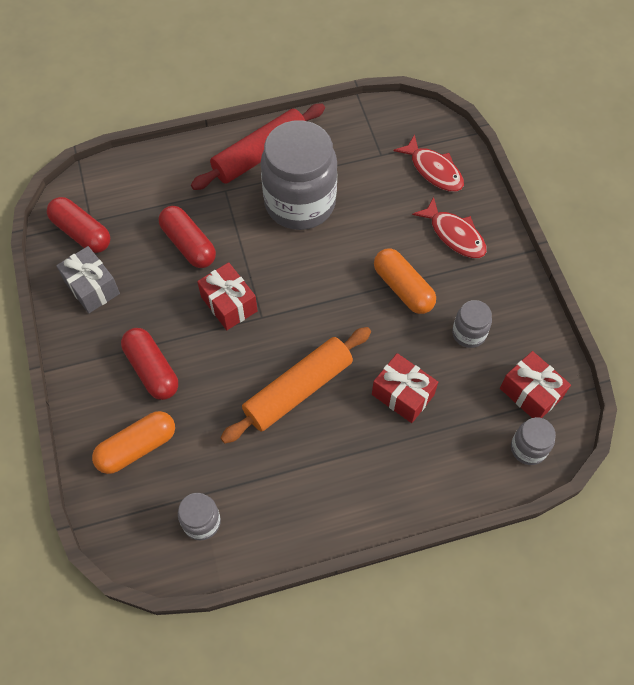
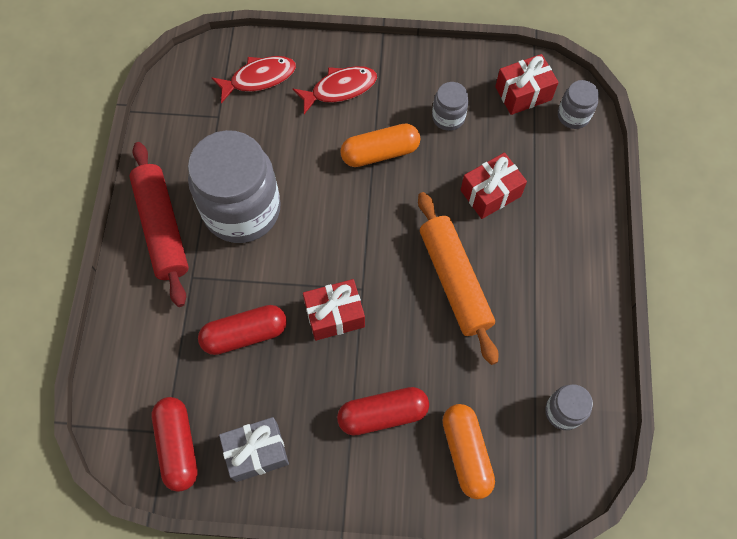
camera: 70 degrees left, 5 degrees up
red capsule [47,197,110,253] -> red capsule turned 75 degrees counterclockwise [152,397,198,492]

